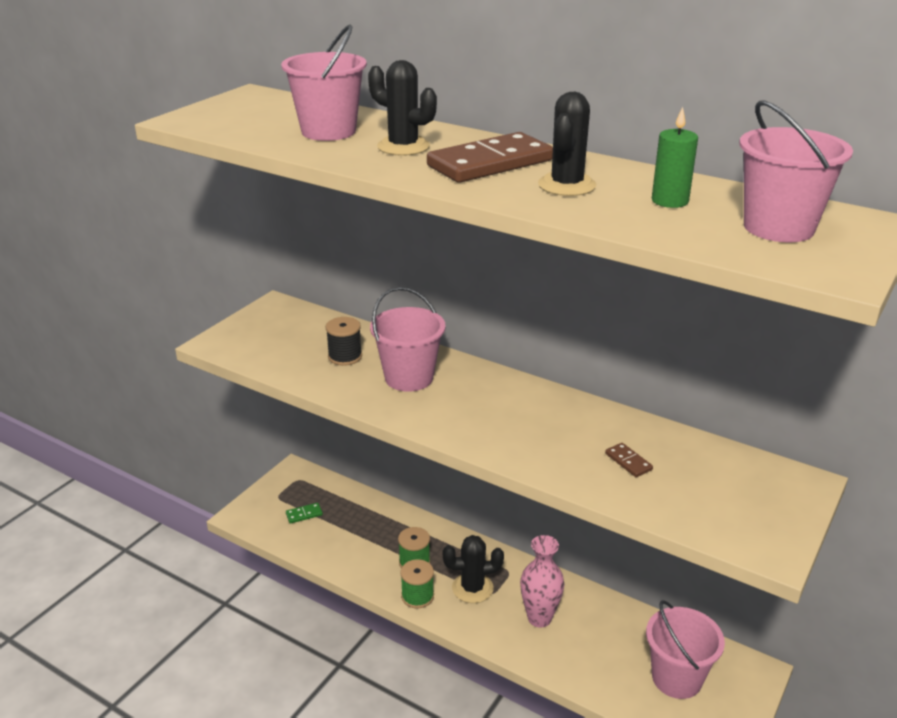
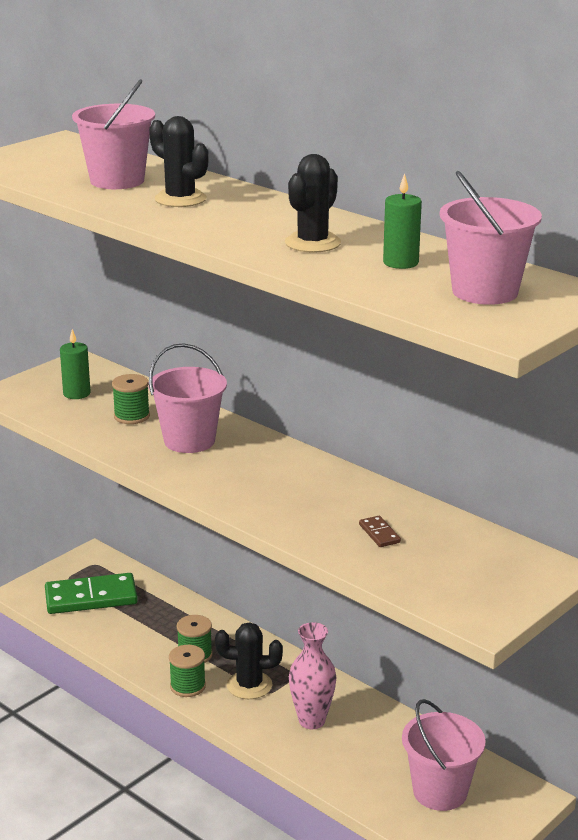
camera: 10 degrees right, 5 degrees down
green domino [286,503,323,524] -> green domino [45,573,138,614], size x2.36
black spool [326,317,362,366] -> green spool [112,374,150,424]
brown domino [427,132,553,183] -> none
none -> green candle [60,329,91,399]

